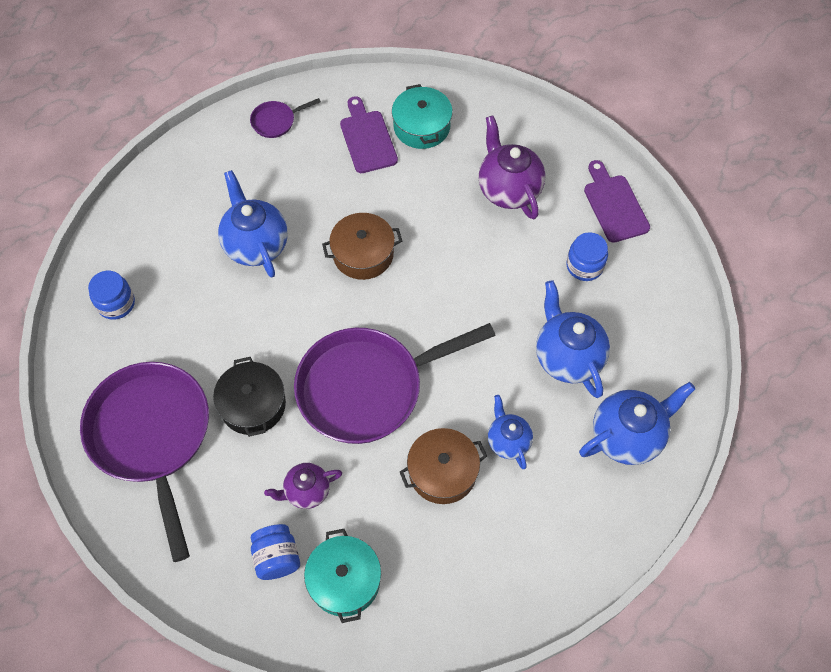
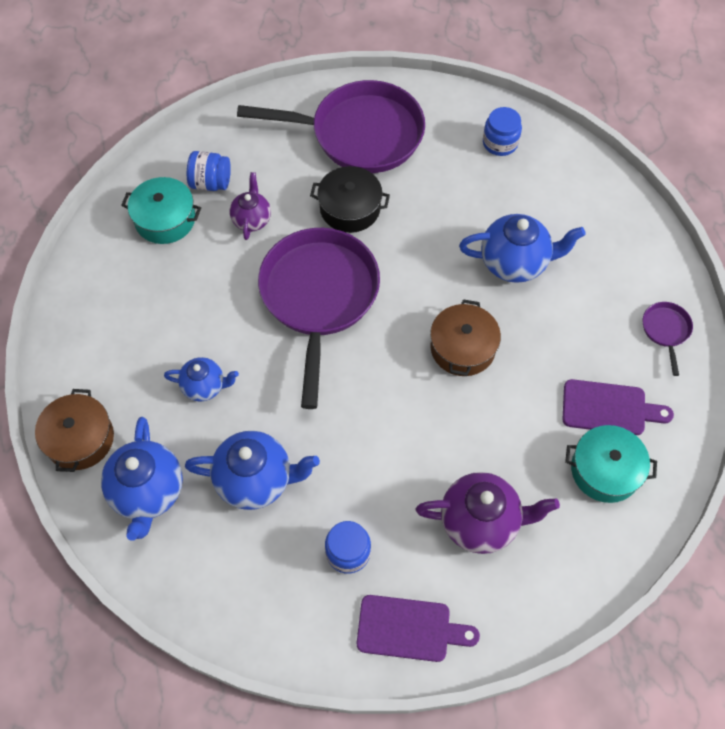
camera: 115 degrees right, 0 degrees up
brown pot [400,428,487,504] -> brown pot moved to [35,389,114,472]

